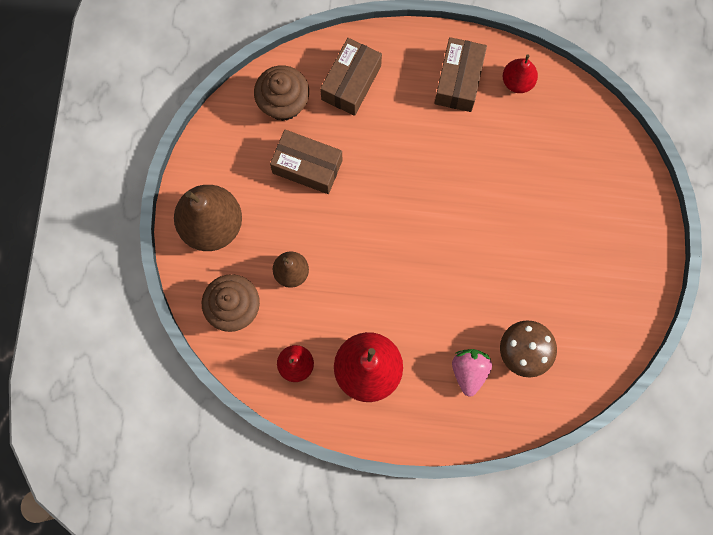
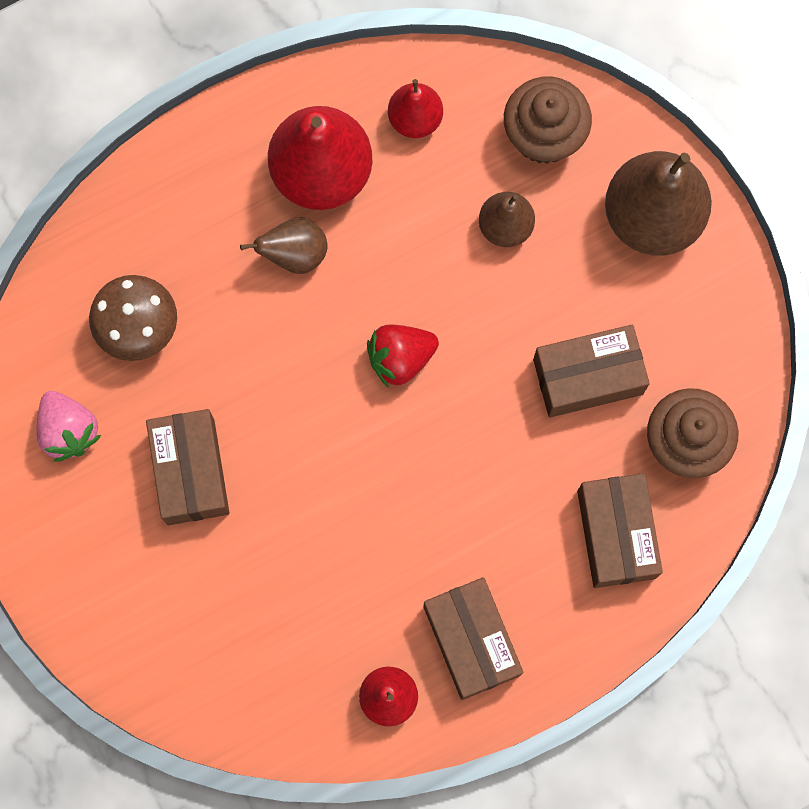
camera: 145 degrees right, 0 degrees up
pink strawberry [452,349,492,396] -> pink strawberry moved to [37,391,101,462]
none -> brown box [146,409,229,525]
none -> brown pear [240,217,328,274]
none -> red strawberry [367,324,439,388]

